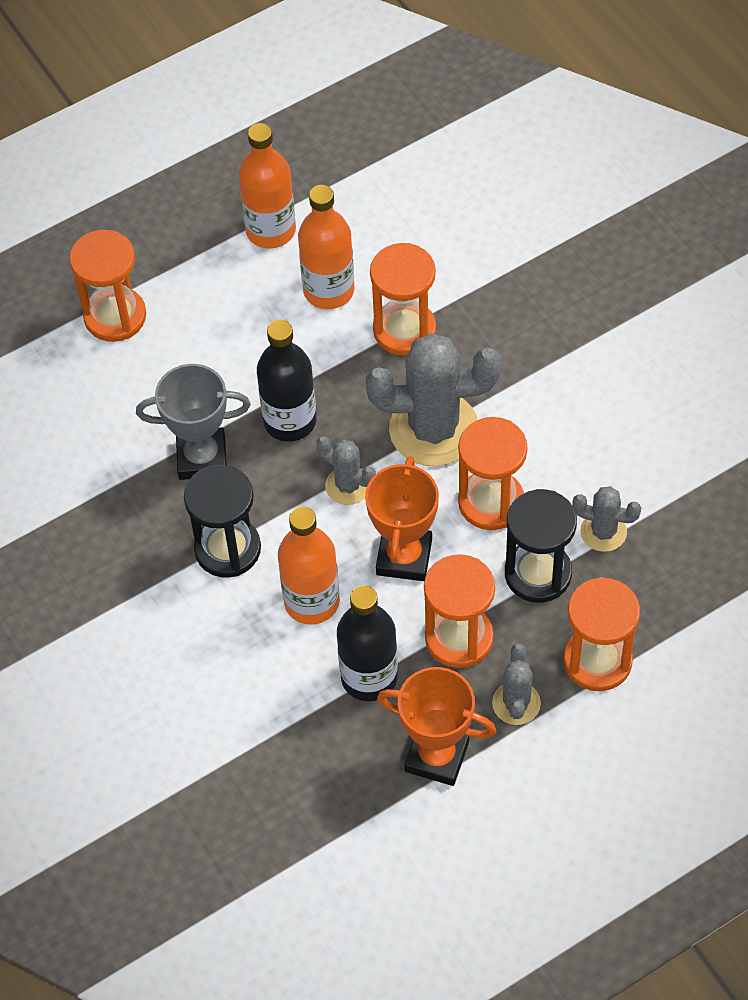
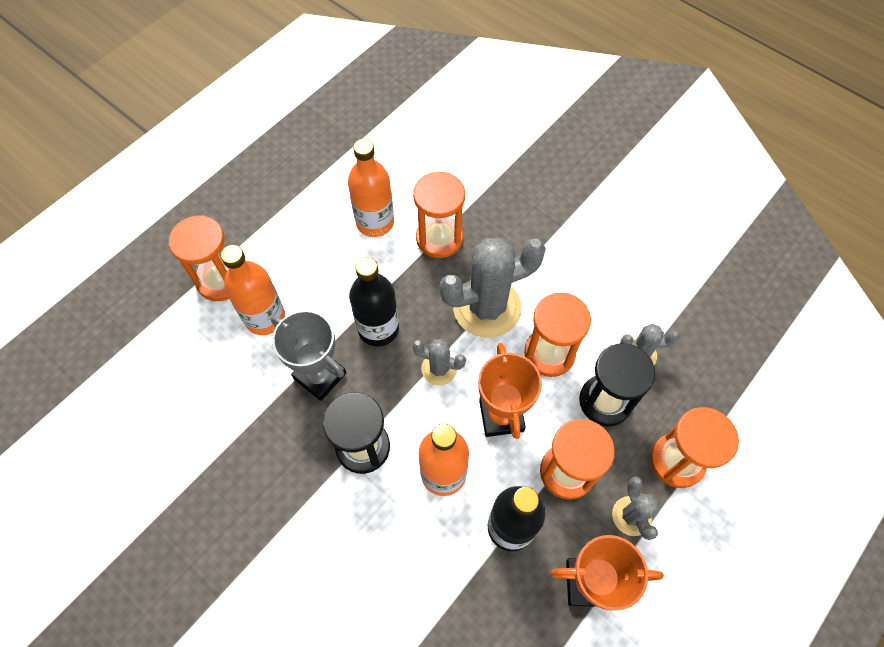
camera: 20 degrees left, 5 degrees up
grey trophy [136,364,251,480] -> grey trophy turned 60 degrees clockwise [271,310,346,401]
orange bottle [238,123,296,248] -> orange bottle moved to [221,245,285,335]

